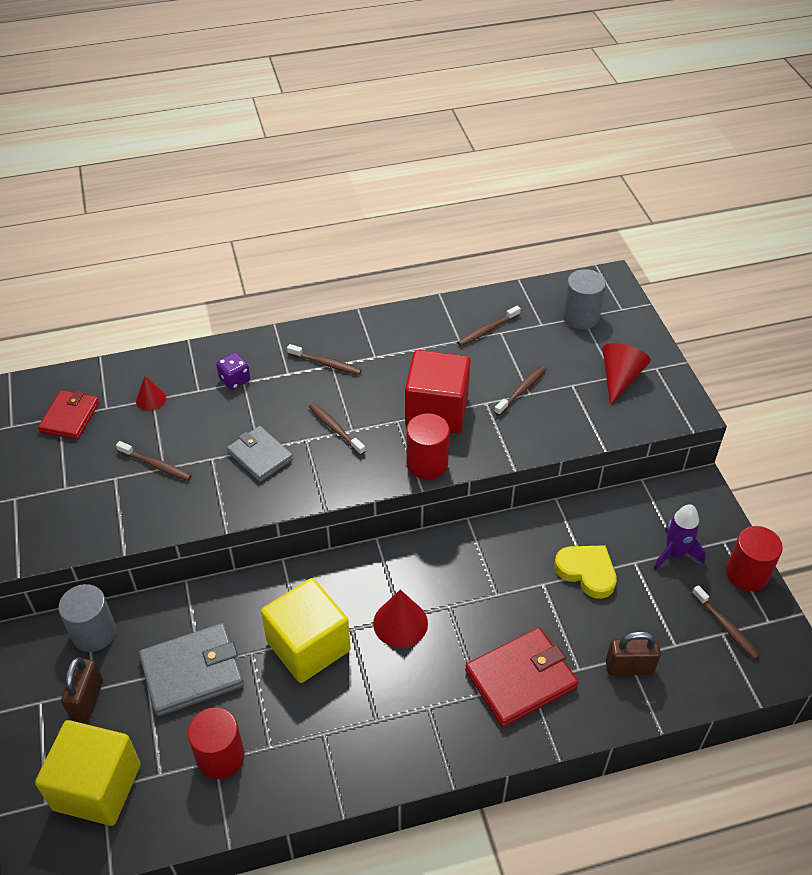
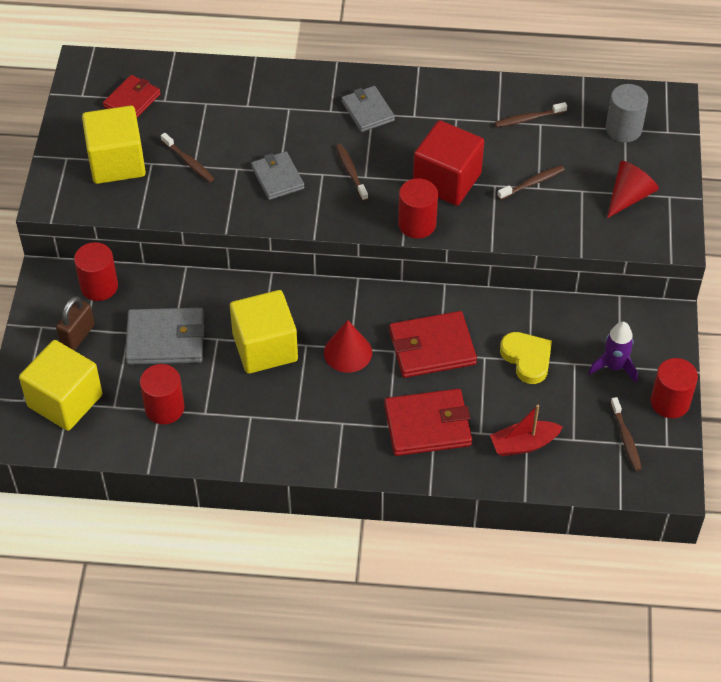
camera: 20 degrees right, 5 degrees up
grey cylinder [58,584,116,652] -> red cylinder [74,242,118,301]
red cone [136,376,166,411] -> none
purple dice [216,352,250,390] -> none
brown toothbrush [287,344,362,375] -> grey wallet [342,86,395,132]
brown padlock [606,631,661,675] -> red boat [490,405,563,456]
none -> yellow cube [82,106,146,184]
none -> red wallet [389,311,477,378]

